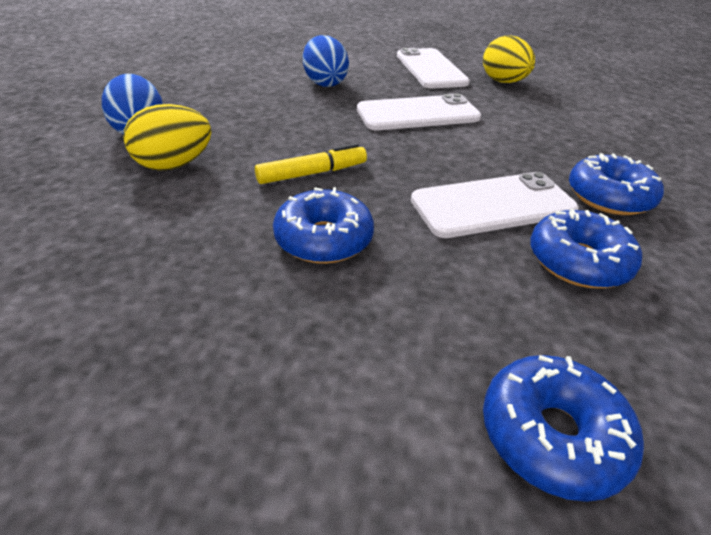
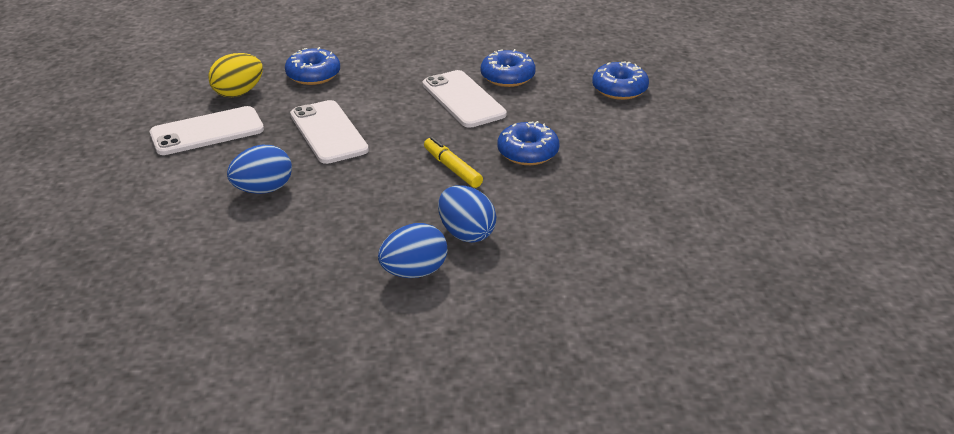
camera: 100 degrees left, 5 degrees down
yellow egg [123,104,211,171] -> blue egg [438,185,497,243]
blue donut [569,153,664,215] -> blue donut moved to [285,47,340,85]

